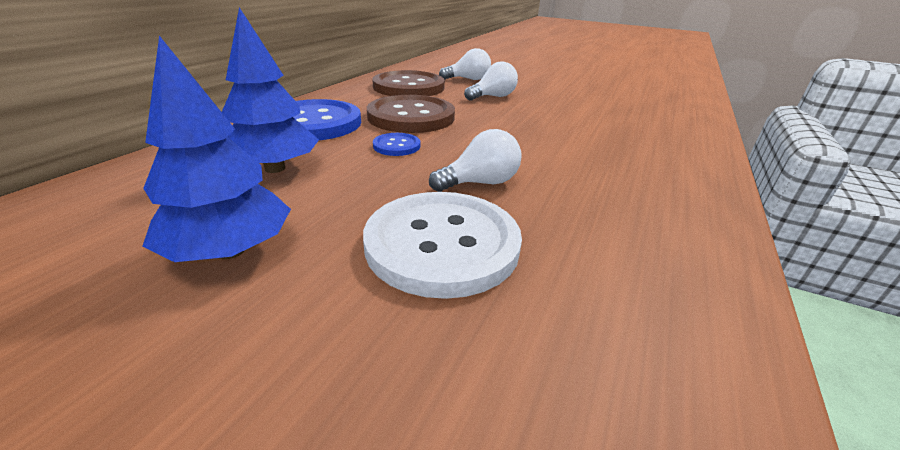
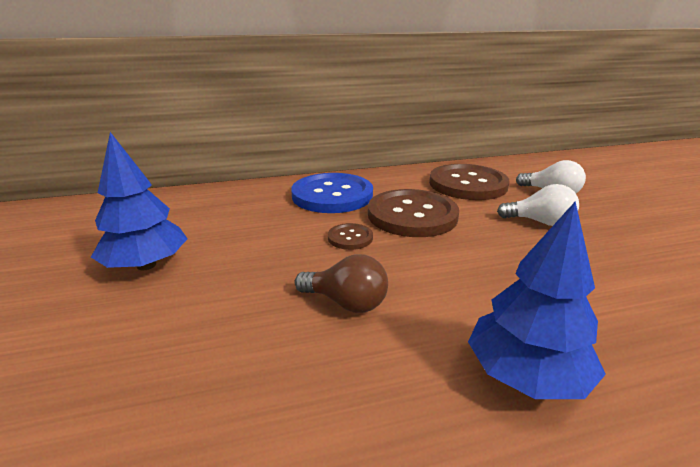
camera: 50 degrees right, 5 degrees down
blue tree [222,7,319,173] -> blue tree moved to [468,201,606,399]
white button [363,192,522,299] -> none
blue button [373,133,420,156] -> brown button [328,223,373,250]
white light bulb [429,129,522,192] -> brown light bulb [295,254,388,313]

